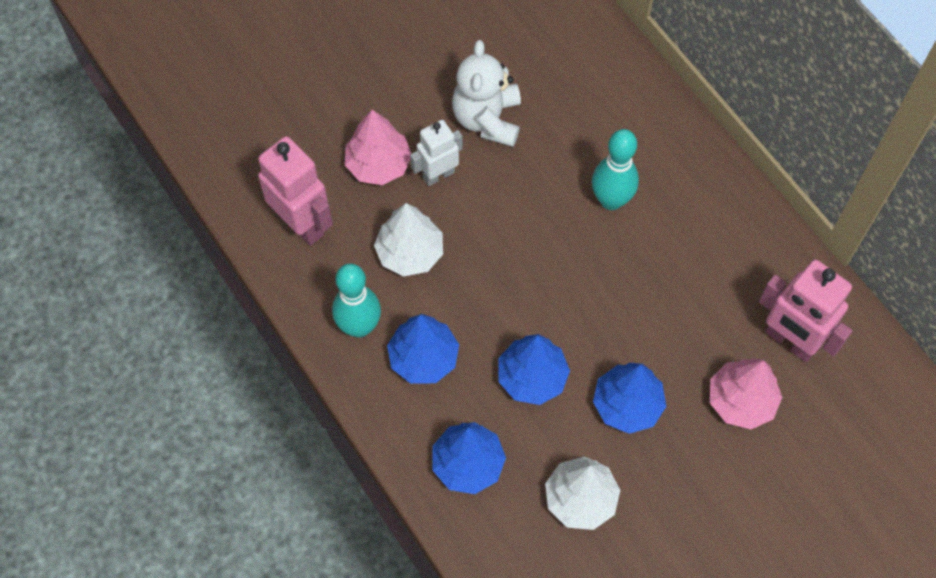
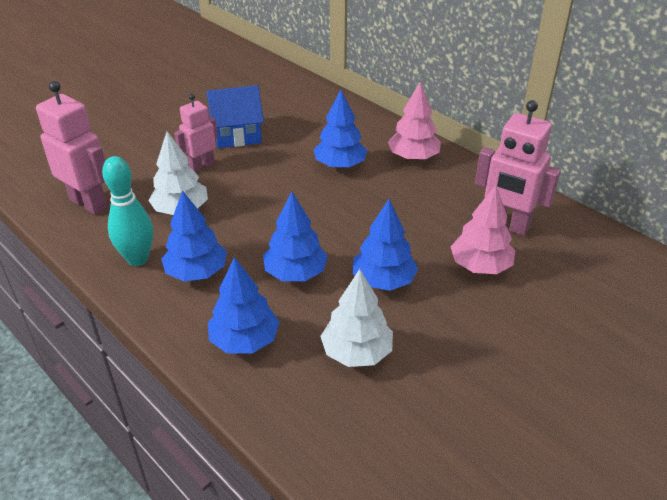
camera: 10 degrees left, 25 degrees down
pink tree [345,110,411,185] -> pink tree moved to [388,82,441,161]
white robot [410,120,463,186] -> pink robot [174,94,218,172]
white teddy bear [452,40,521,147] -> blue house [207,85,264,148]
turquoise bowling pin [592,129,639,210] -> blue tree [314,89,367,169]

